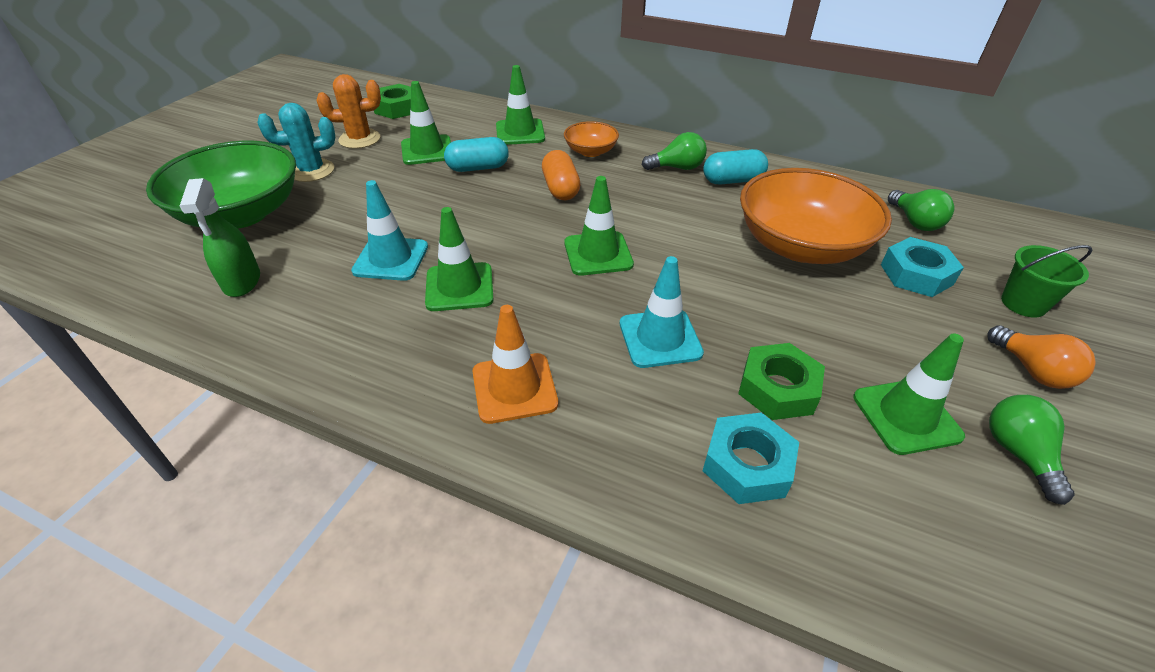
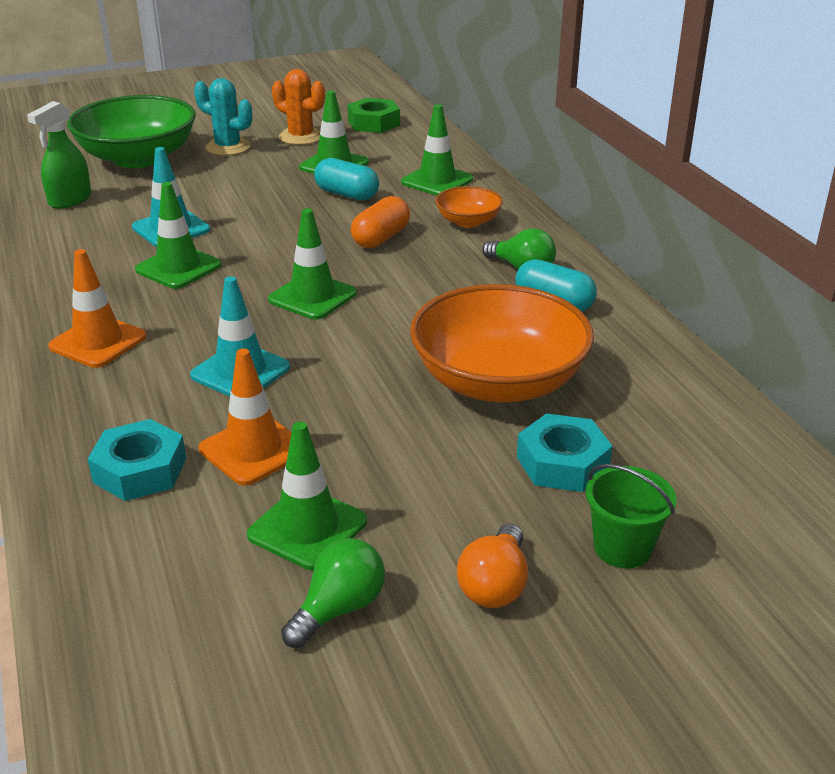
camera: 45 degrees right, 10 degrees down
green nut [738,343,825,420] -> orange traffic cone [199,348,291,486]
green light bulb [888,189,955,231] -> none

